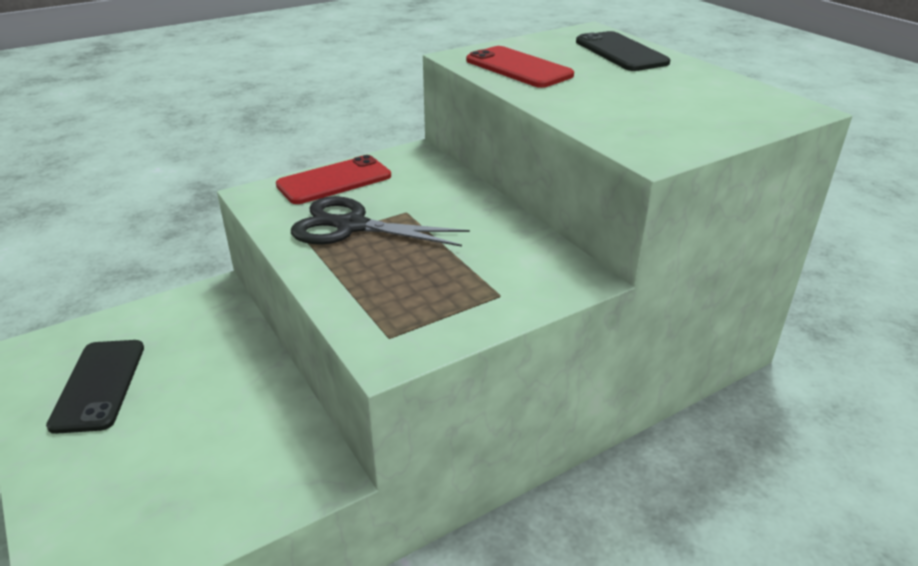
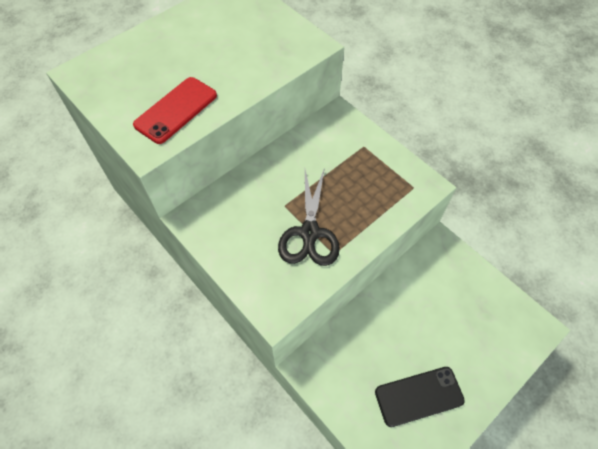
camera: 100 degrees left, 25 degrees up
red phone [276,155,391,204] -> none
black phone [576,31,670,71] -> none

